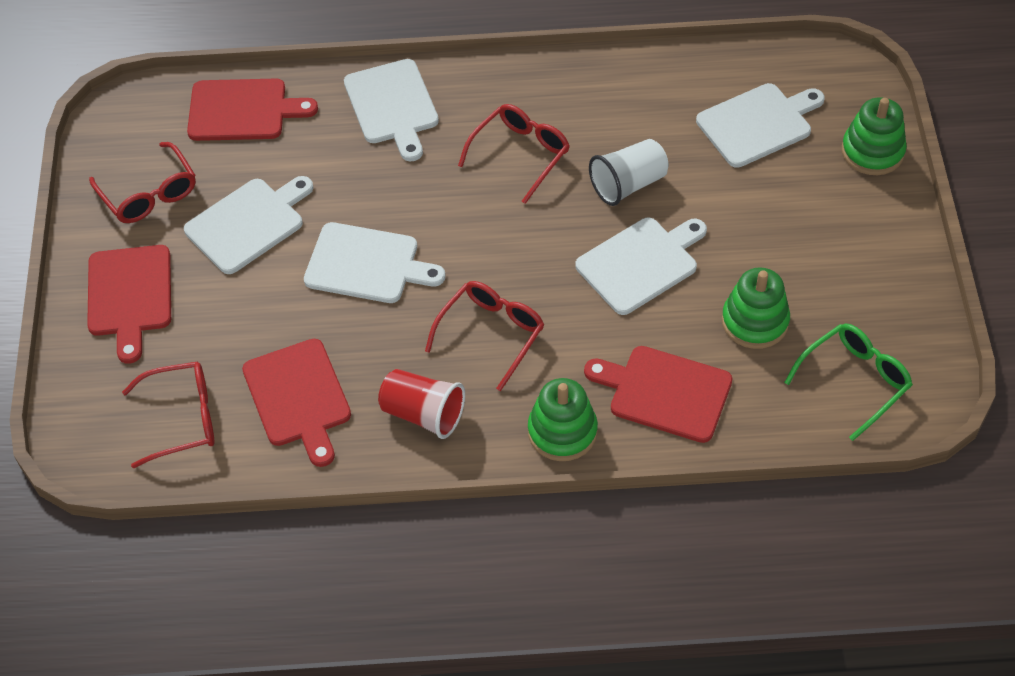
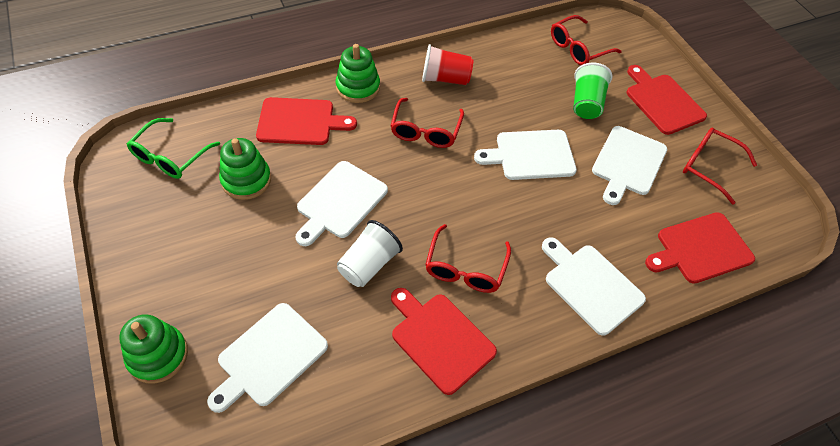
camera: 155 degrees right, 0 degrees up
red cutting board [242,339,351,467] -> red cutting board moved to [391,288,497,395]
none -> green cup [573,63,613,119]

